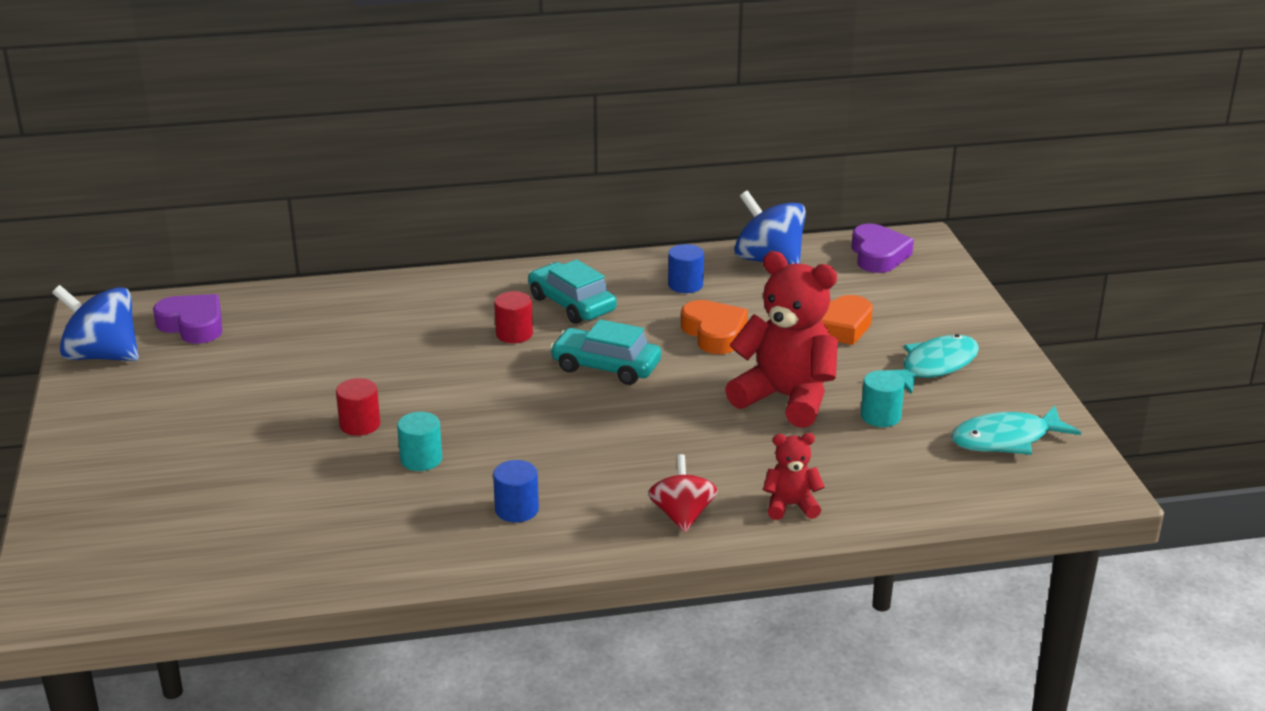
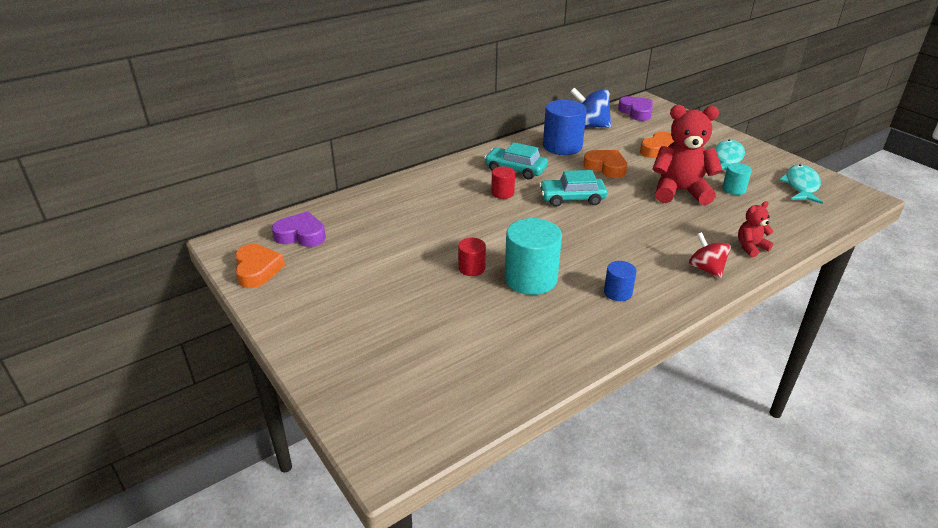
camera: 25 degrees left, 5 degrees up
blue spinning top [52,285,139,361] -> orange heart [235,244,285,288]
turquoise cylinder [397,412,442,471] -> turquoise cylinder [505,218,562,295], size x1.92
blue cylinder [668,244,704,293] -> blue cylinder [543,100,587,155], size x1.92
turquoise fish [951,406,1081,455] -> turquoise fish turned 150 degrees clockwise [779,164,823,204]

